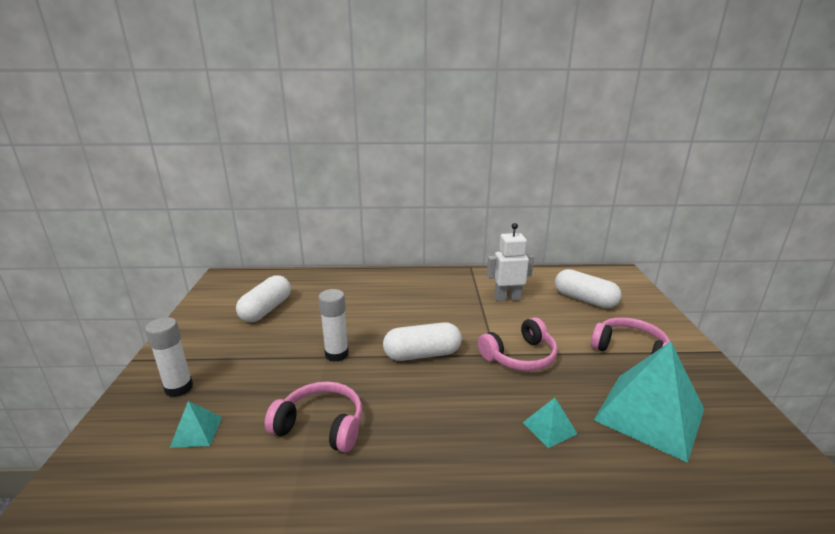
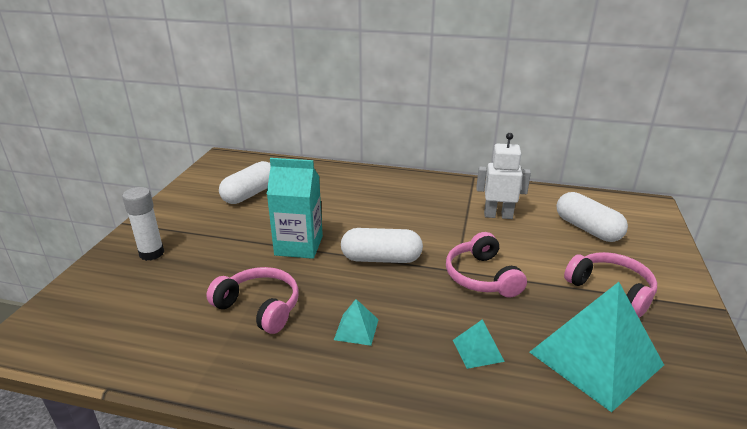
camera: 15 degrees right, 5 degrees up
turquoise pyramid [170,401,222,448] -> turquoise pyramid moved to [334,299,379,346]
white glue stick [318,289,349,362] -> turquoise carton [267,158,323,259]
pink headphones [478,317,558,371] -> pink headphones turned 90 degrees clockwise [446,232,527,298]

